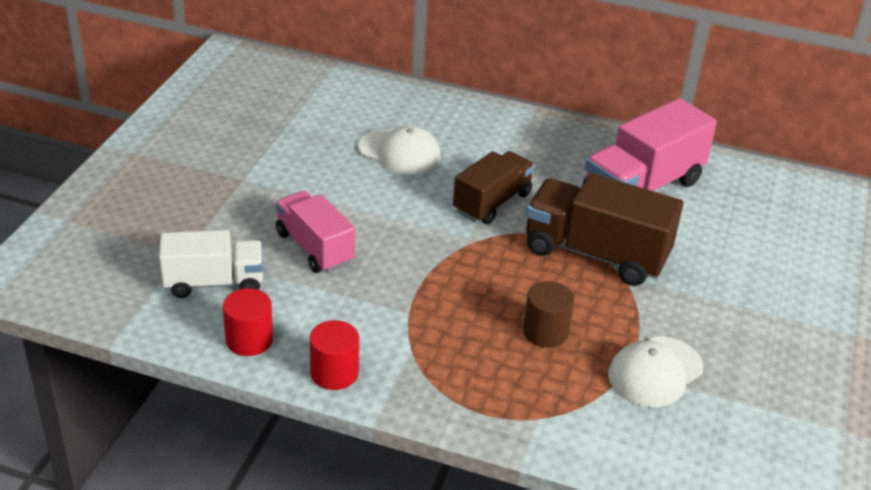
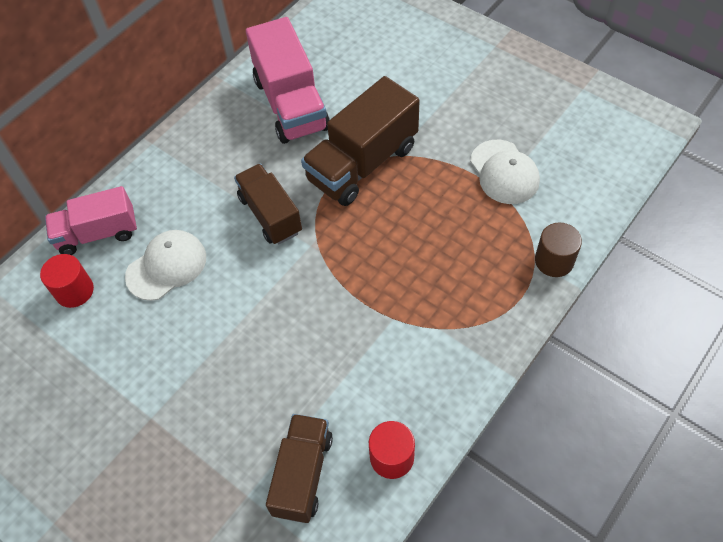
camera: 65 degrees left, 20 degrees up
white truck [159,230,263,298] -> brown truck [266,414,333,523]
pink truck [275,191,355,273] -> pink truck moved to [45,186,137,255]
red cylinder [310,320,359,390] -> red cylinder moved to [40,254,94,308]
brown cylinder [523,281,574,347] -> brown cylinder moved to [535,222,582,277]

